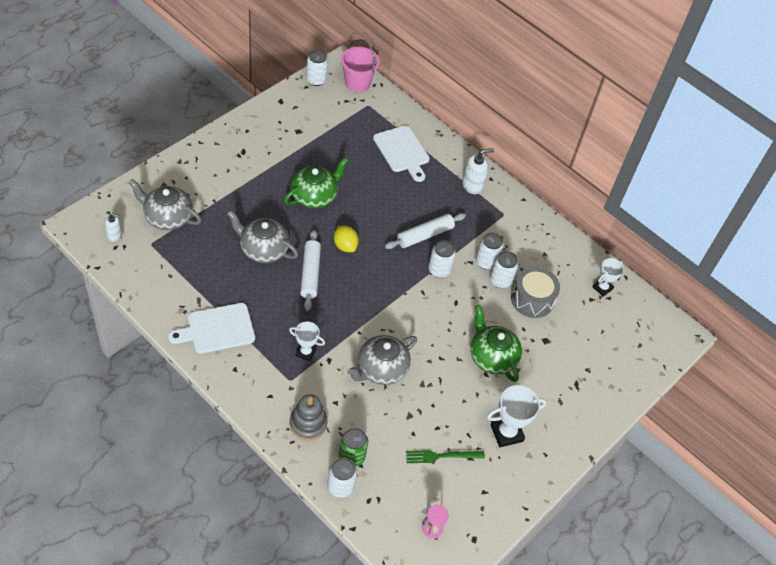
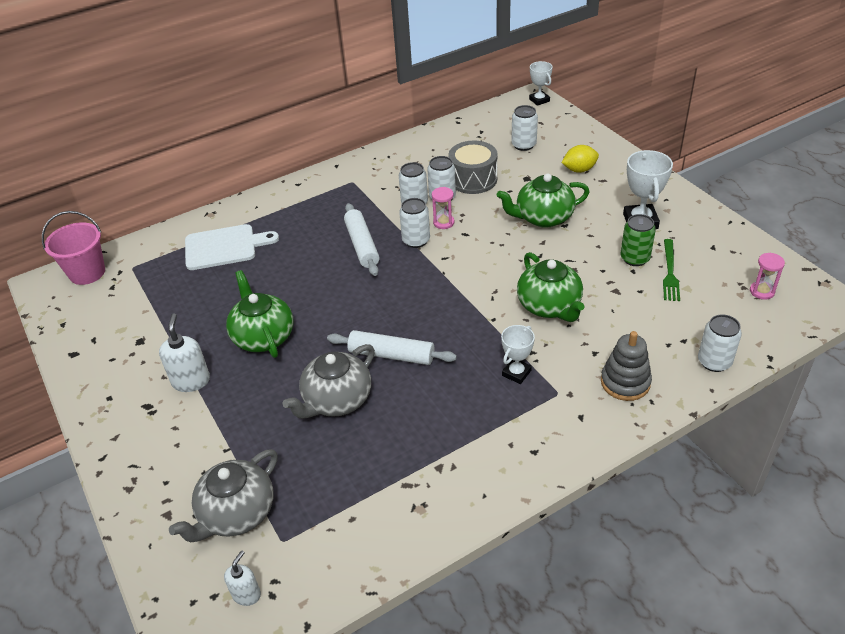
camera: 65 degrees left, 10 degrees down
white cutting board [168,303,255,354] -> none
white can [306,50,328,86] -> white can moved to [511,105,538,151]
yellow lemon [334,226,359,252] -> yellow lemon moved to [561,145,599,173]
green can [339,428,368,467] -> green can moved to [620,214,656,266]
grey teapot [347,335,417,385] -> green teapot [517,252,584,322]
white soap dispenser [462,149,494,194] -> white soap dispenser moved to [159,313,210,392]
white trophy [593,258,624,297] -> white trophy moved to [529,61,553,106]
none -> pink hourglass [432,187,454,229]

